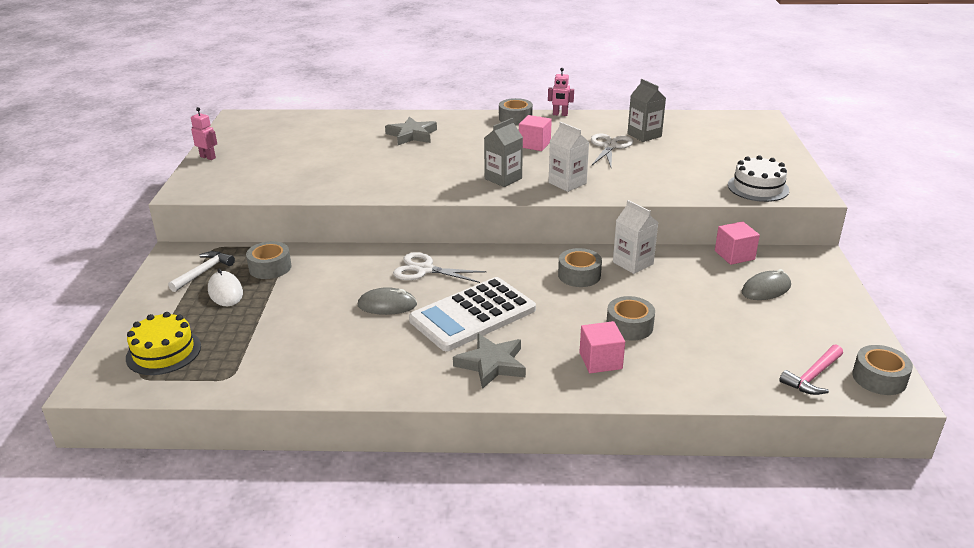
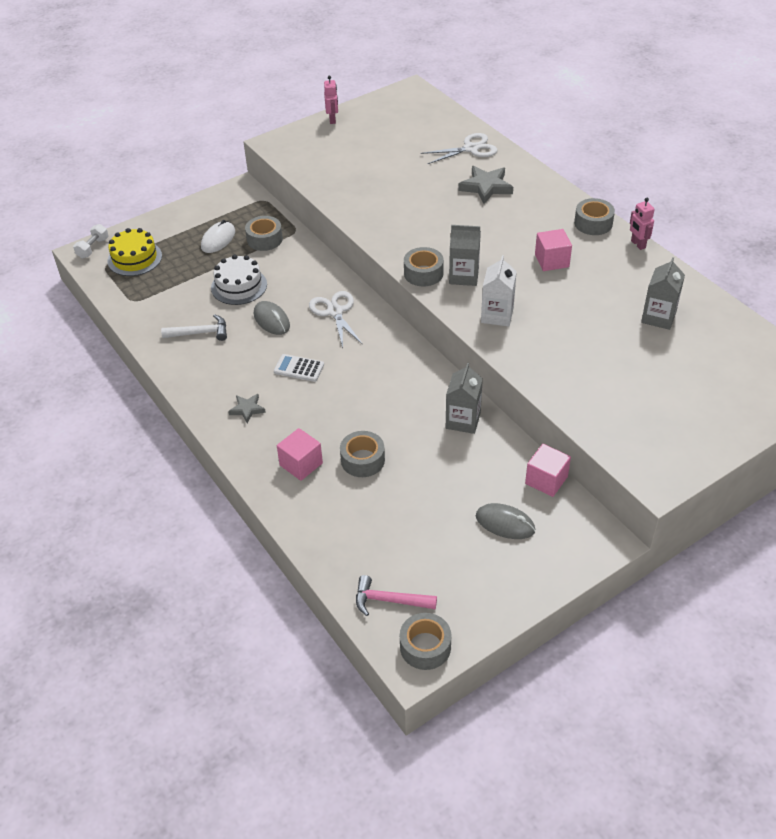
camera: 55 degrees right, 15 degrees up
white hammer [168,251,235,292] -> white hammer moved to [161,314,227,341]
white calculator [409,277,536,351] -> white calculator [274,354,324,382], size x0.45
grey star [453,334,526,389] -> grey star [228,394,266,423], size x0.58
grey tape [558,248,602,287] -> grey tape moved to [404,247,444,286]
white scissors [591,133,633,167] -> white scissors moved to [421,133,498,164]
white carton [613,200,659,274] -> grey carton [446,363,483,434]
white cake [728,155,789,202] -> white cake moved to [211,255,267,305]
none -> white dumbbell [73,224,109,258]

